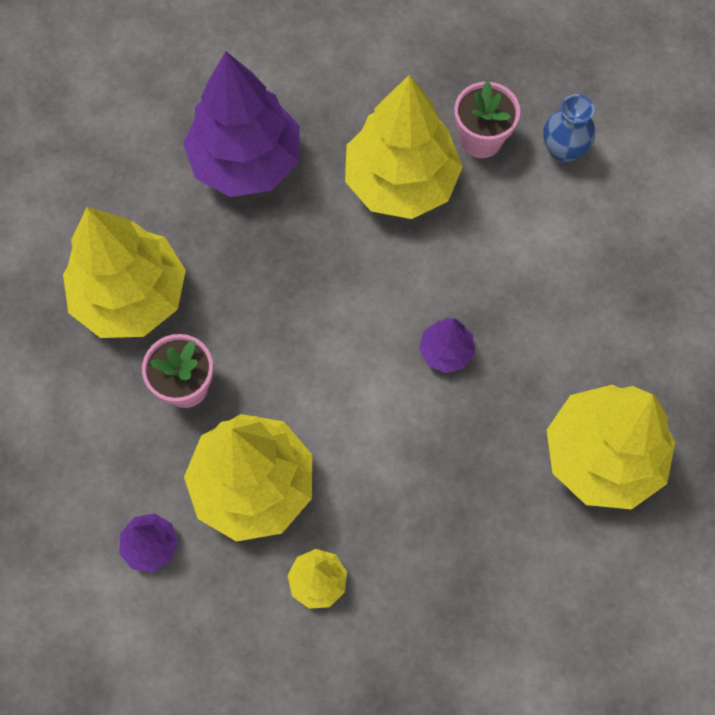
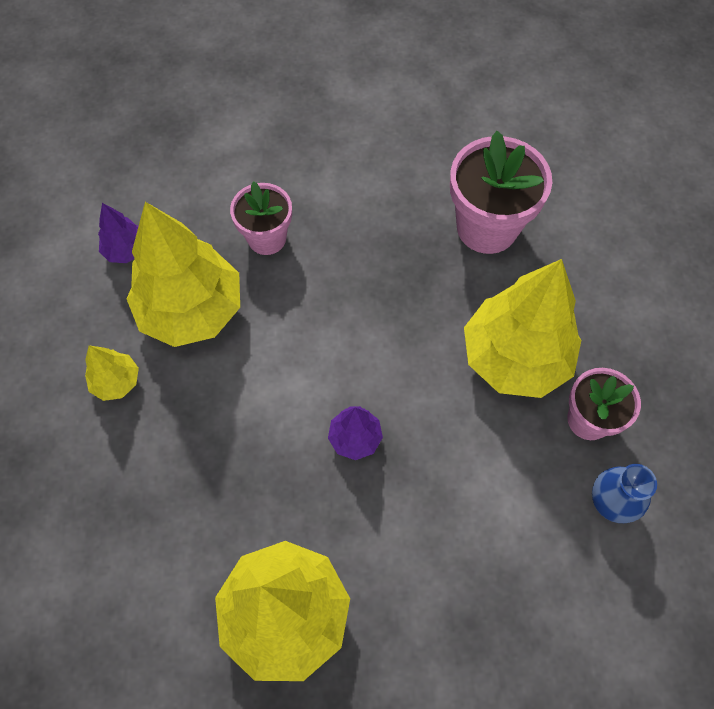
camera: 75 degrees right, 5 degrees down
yellow tree [63,207,186,338] -> none
purple tree [183,51,300,197] -> pink flower pot [450,131,552,254]

